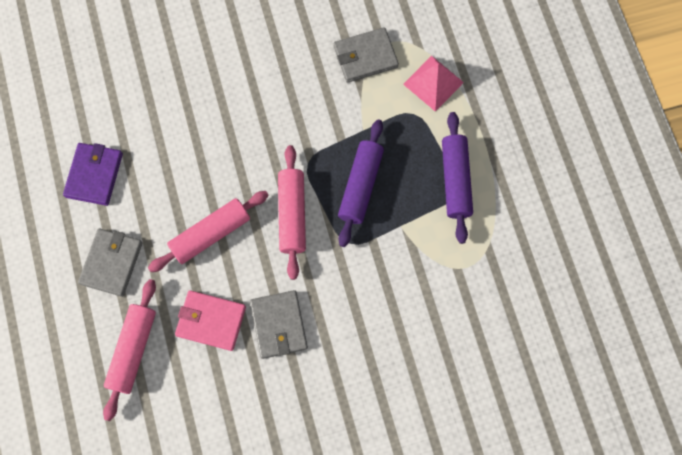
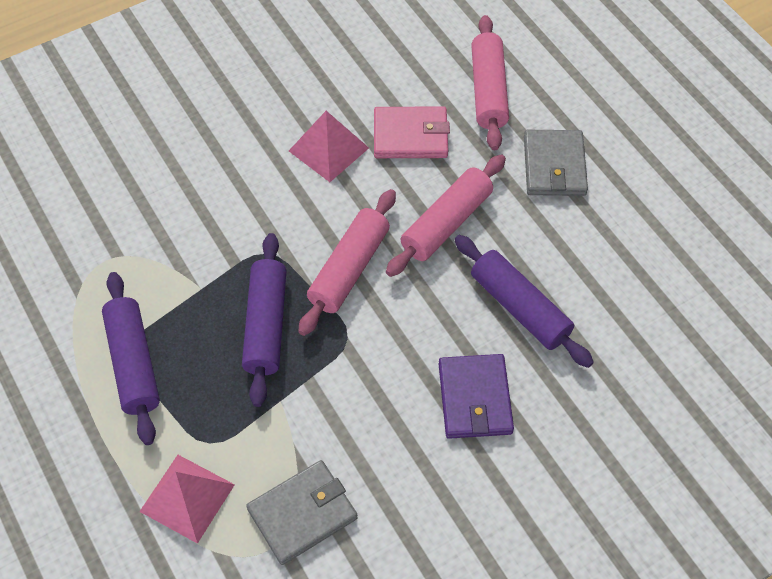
camera: 165 degrees right, 15 degrees down
purple wallet [63,143,123,206] -> purple wallet moved to [439,354,514,439]
grey wallet [250,290,308,359] -> pink pyramid [289,111,369,182]
pink rolling pin [278,145,306,280] -> pink rolling pin turned 45 degrees clockwise [298,189,396,336]
none -> purple rolling pin [455,235,594,368]

